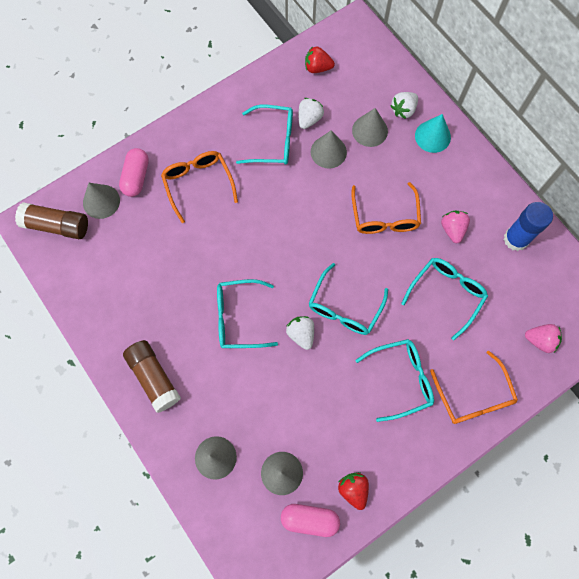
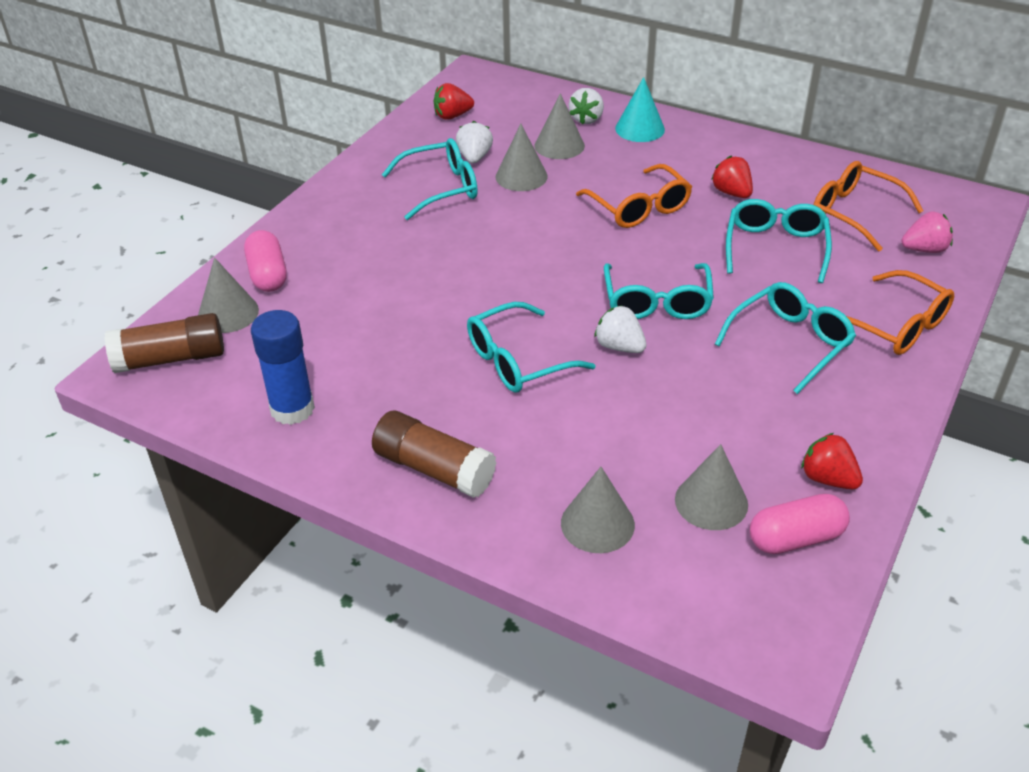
camera: 25 degrees left, 30 degrees down
orange glasses [161,151,238,223] -> orange glasses moved to [813,161,923,252]
pink strawberry [441,211,470,243] -> red strawberry [711,156,753,198]
blue glue stick [504,202,553,251] -> blue glue stick moved to [251,310,315,425]

